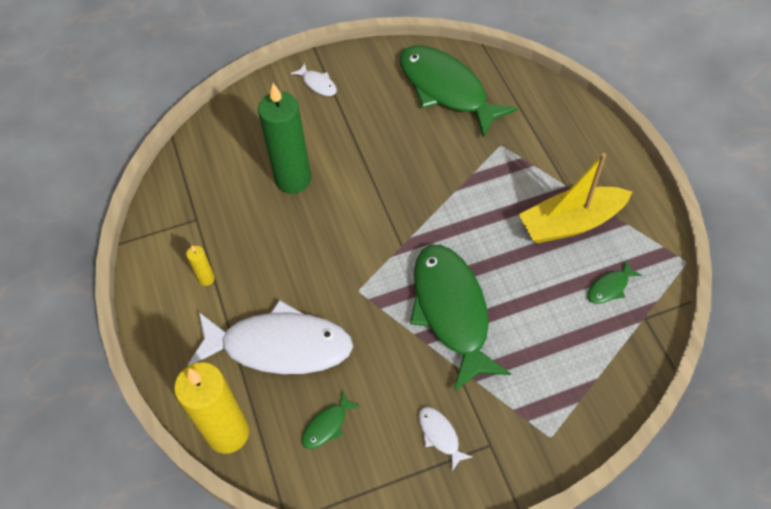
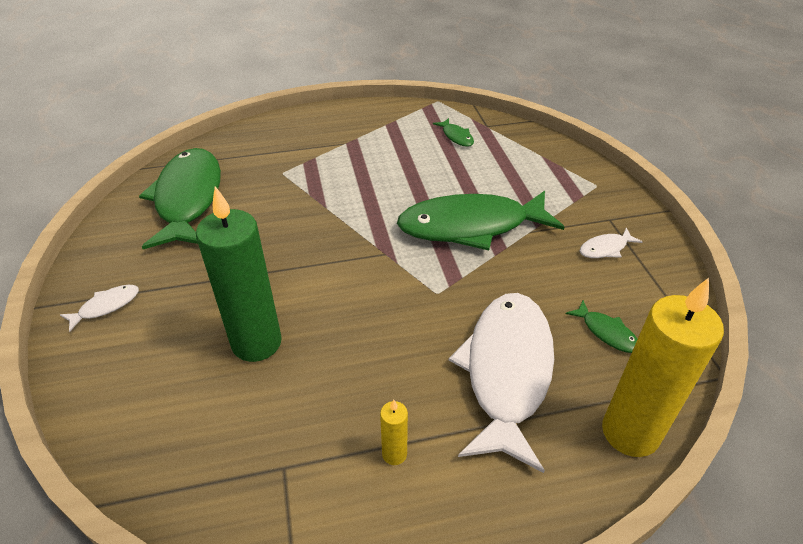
camera: 85 degrees left, 15 degrees down
green fish [400,46,518,138] -> green fish turned 120 degrees clockwise [139,148,221,249]
yellow boat [519,153,632,243] -> none

